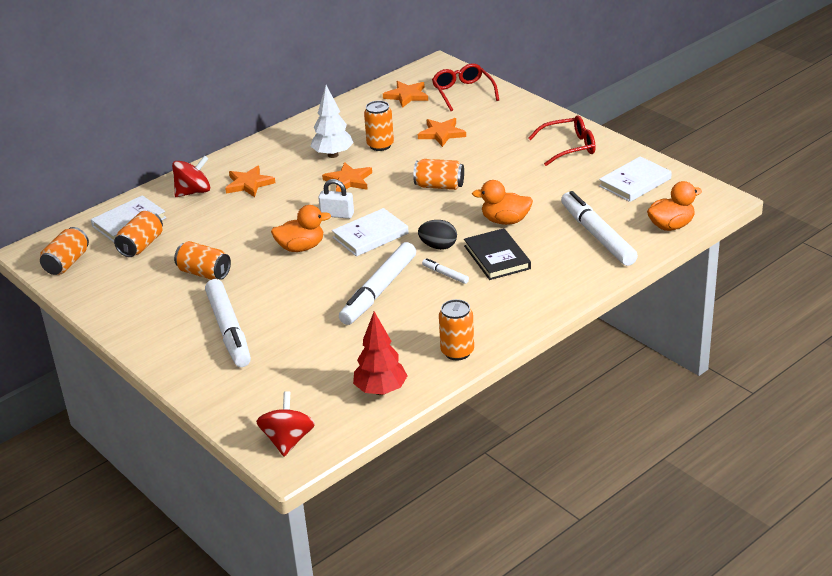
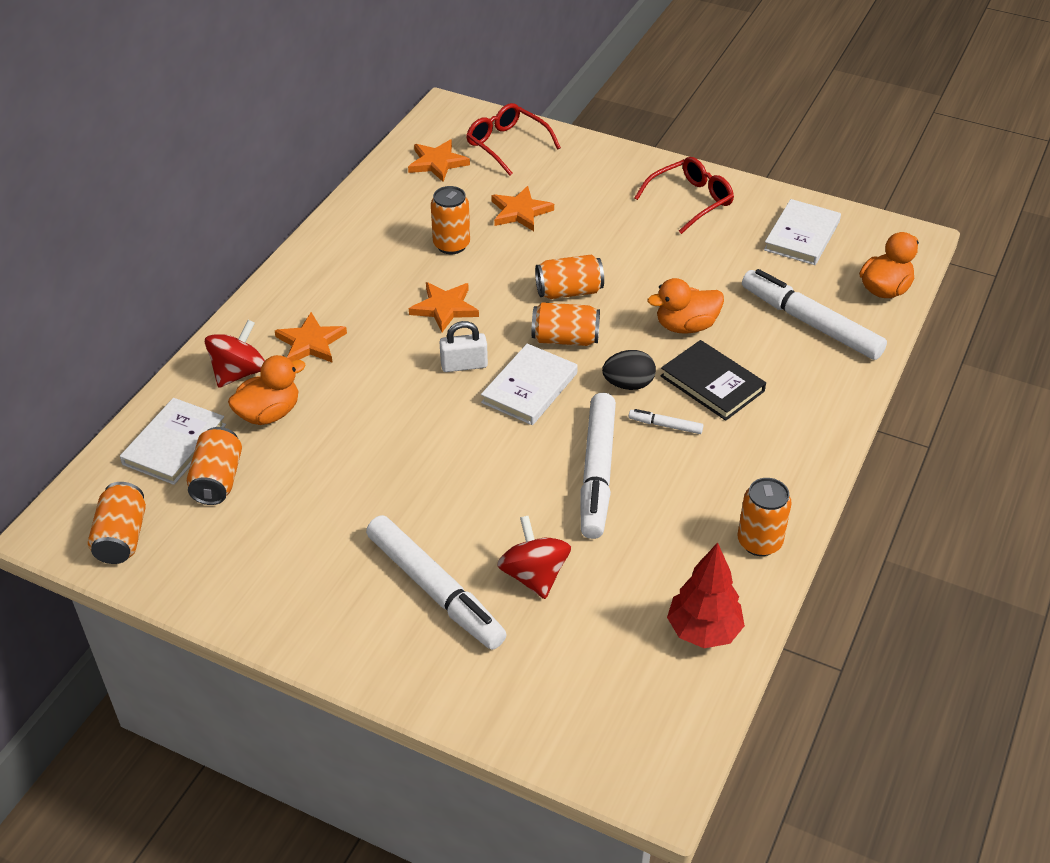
camera: 25 degrees left, 10 degrees up
orange can [174,241,231,280] -> orange can moved to [531,302,600,346]
red spinning top [256,391,315,456] -> red spinning top moved to [497,515,571,599]
orange duck [271,205,331,252] -> orange duck moved to [228,355,306,425]
white tree [311,85,354,158] -> none

